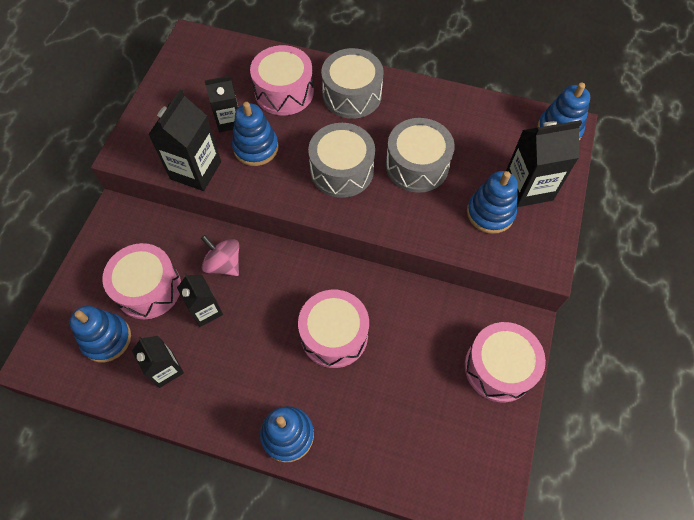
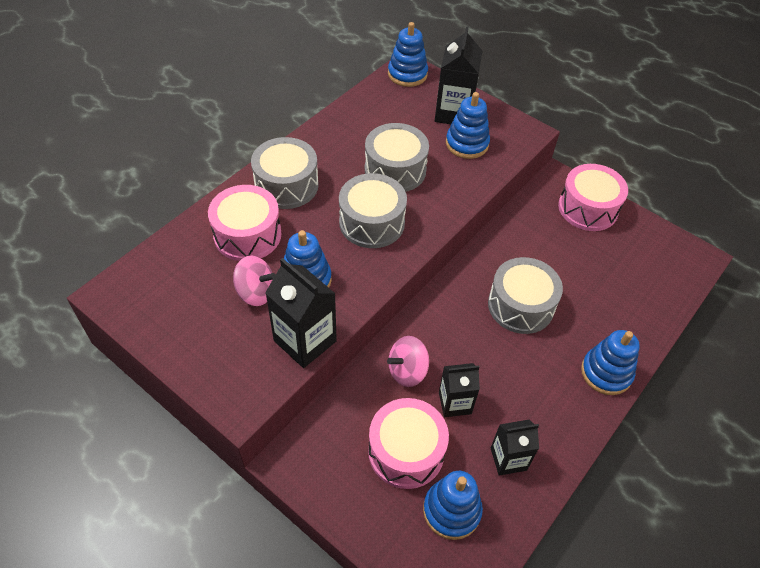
camera: 70 degrees left, 10 degrees down
black carton [204,76,238,132] -> pink spinning top [233,256,276,306]
pink drum [298,290,369,368] -> grey drum [488,257,563,334]

